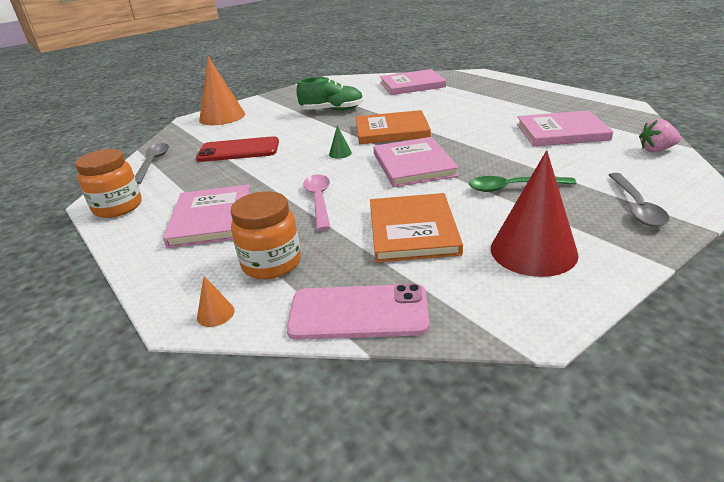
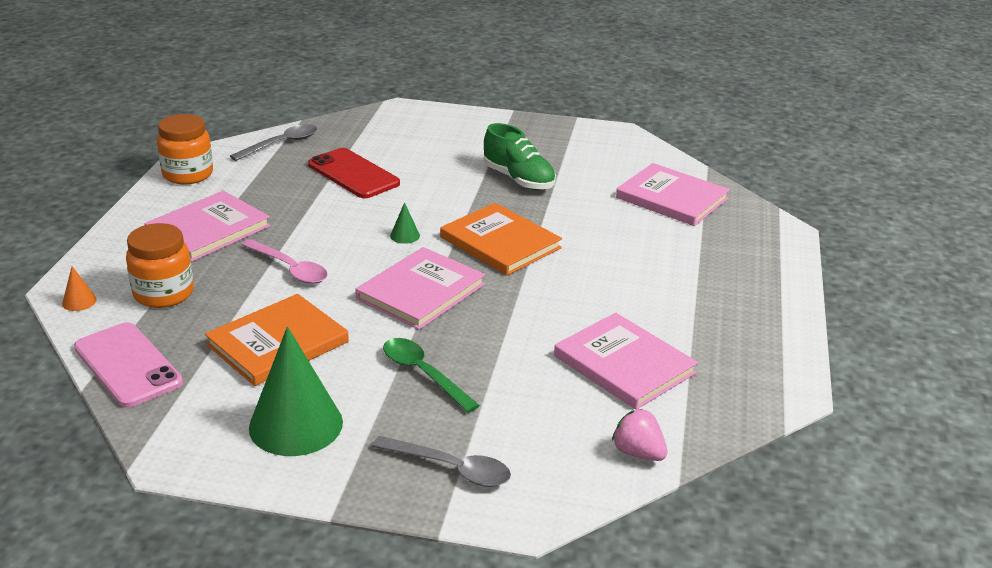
camera: 45 degrees right, 0 degrees up
orange cone [199,56,245,125] -> none
pink spoon [303,174,330,231] -> pink spoon turned 90 degrees clockwise [242,239,328,284]
red cone [491,150,578,277] -> green cone [249,327,343,456]
grey spoon [609,173,669,227] -> grey spoon turned 120 degrees counterclockwise [372,436,511,487]

